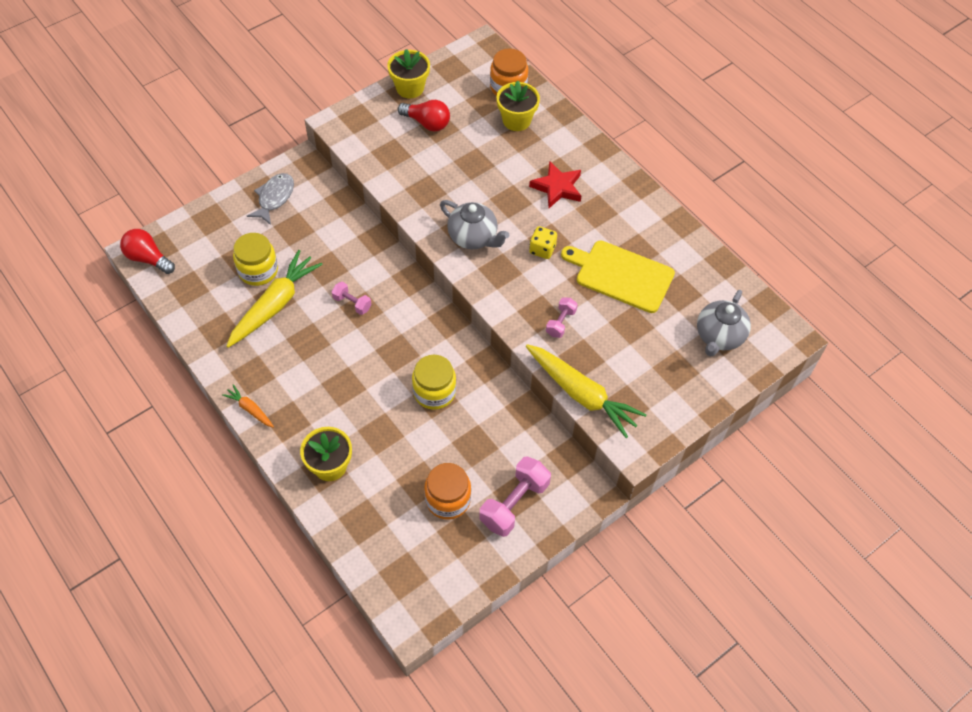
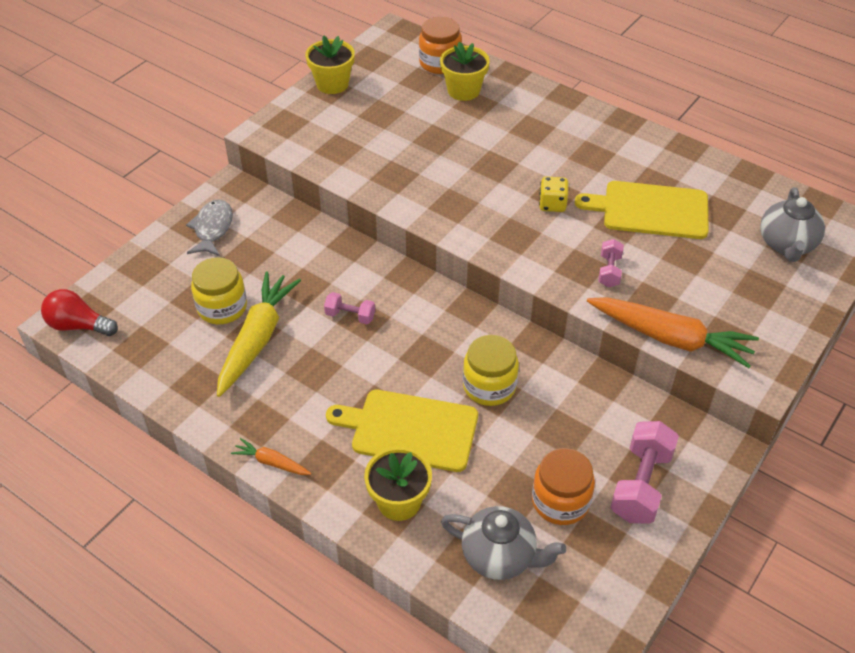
camera: 15 degrees left, 10 degrees down
red light bulb [397,100,450,132] -> none
grey teapot [440,200,509,249] -> grey teapot moved to [441,506,566,580]
yellow carrot [526,344,647,438] -> orange carrot [587,297,759,368]
red star [529,161,581,208] -> none
none -> yellow cutting board [326,390,478,472]

